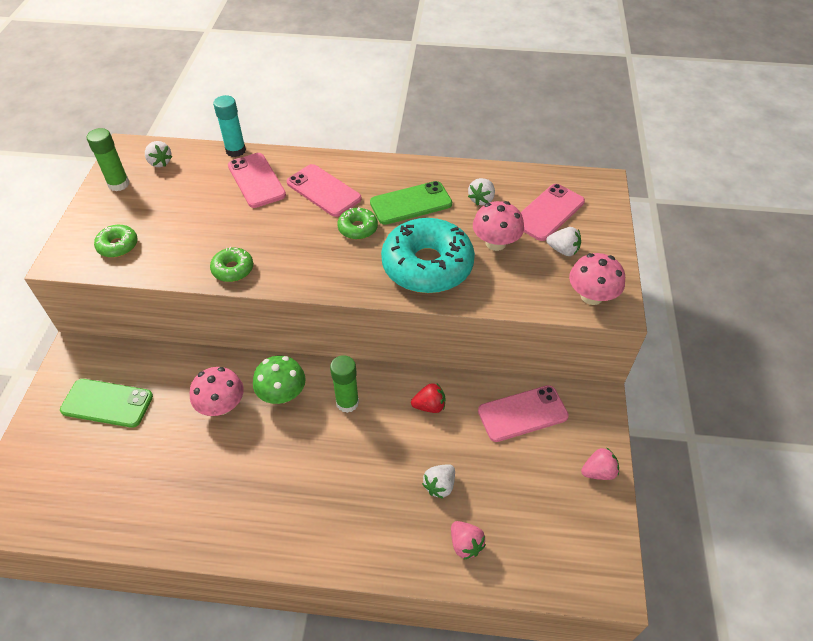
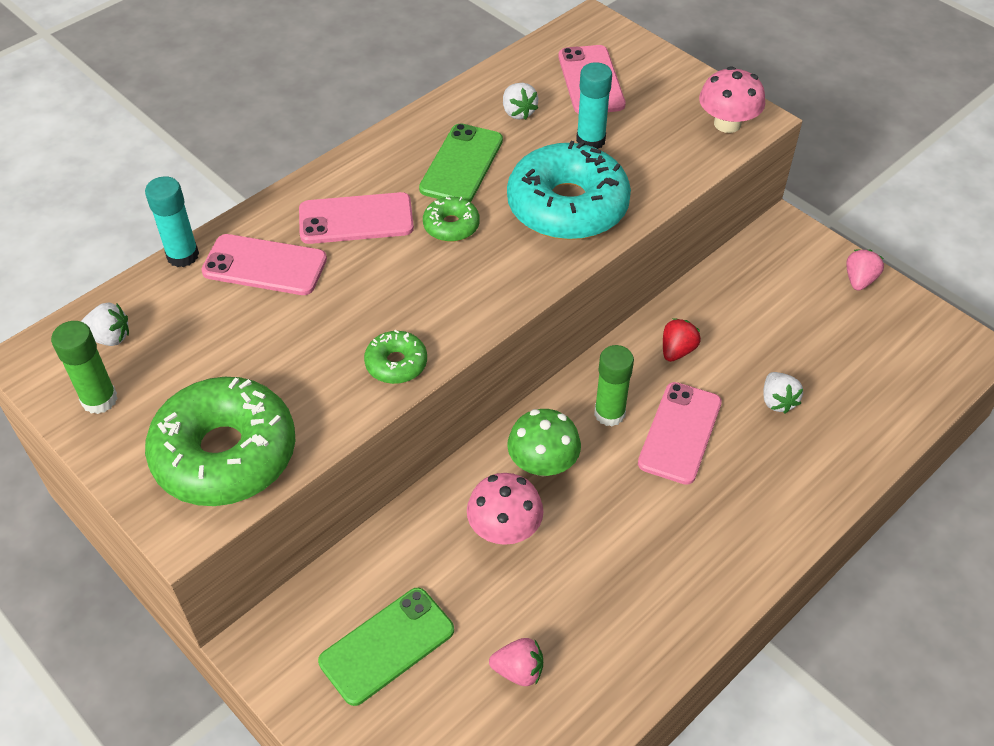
camera: 50 degrees left, 0 degrees up
green donut [94,225,138,258] -> green donut [145,377,296,506], size x2.18
pink strawberry [451,521,486,560] -> pink strawberry moved to [489,638,543,686]
pink mushroom [473,201,524,251] -> turquoise glue stick [576,62,612,149]
pink phone [478,385,569,442] -> pink phone moved to [638,382,722,485]
white strawberry [546,227,581,256] -> none

